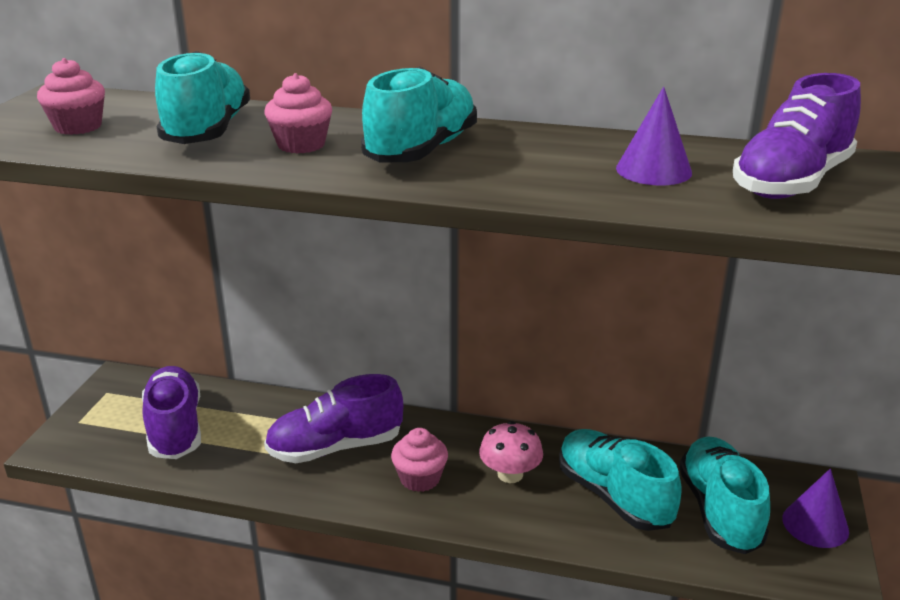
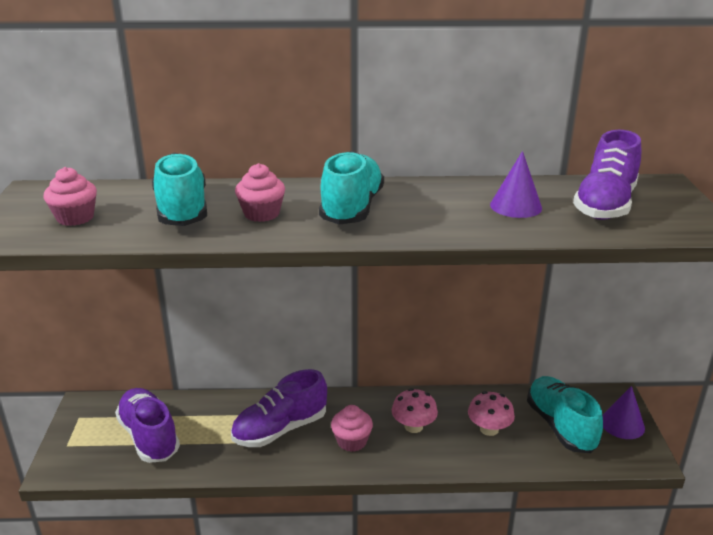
camera: 15 degrees left, 0 degrees up
turquoise shoe [559,429,682,531] -> pink mushroom [468,391,515,436]

